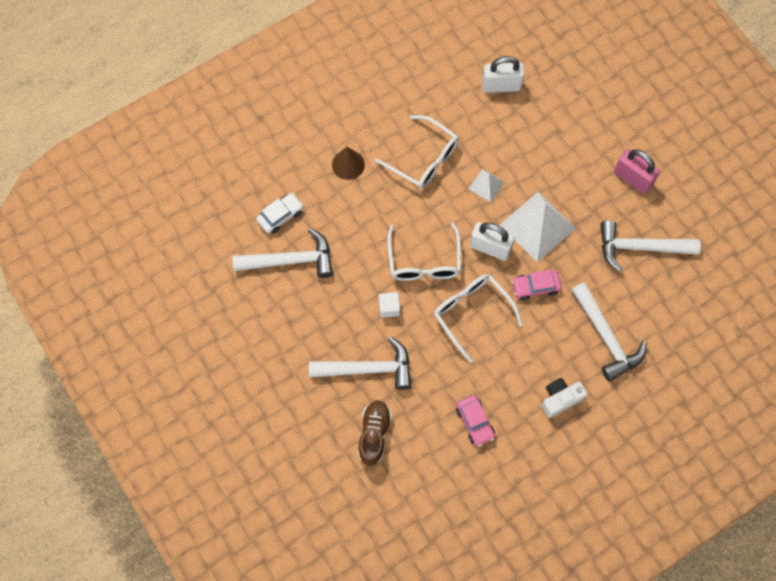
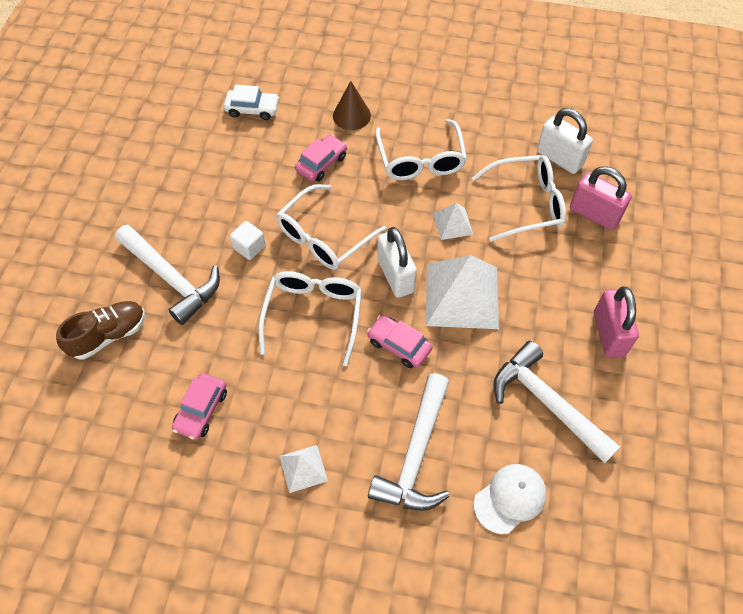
camera: 45 degrees right, 10 degrees down
white hammer [232,228,333,278] -> none
white camera [541,378,587,418] -> white pyramid [279,445,328,493]
none -> pink car [295,135,347,182]
none -> white glasses [472,155,566,242]
none -> white cap [474,464,547,534]
none -> pink padlock [570,167,632,230]

